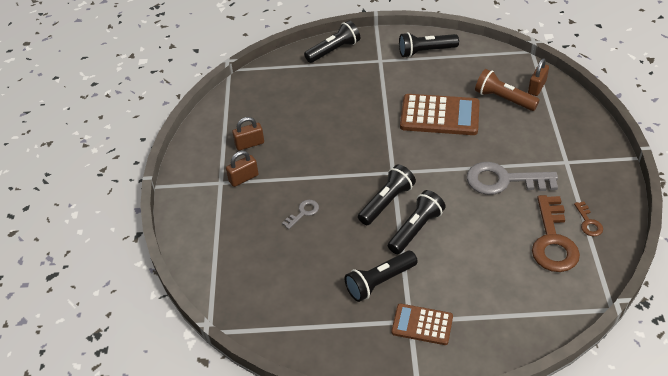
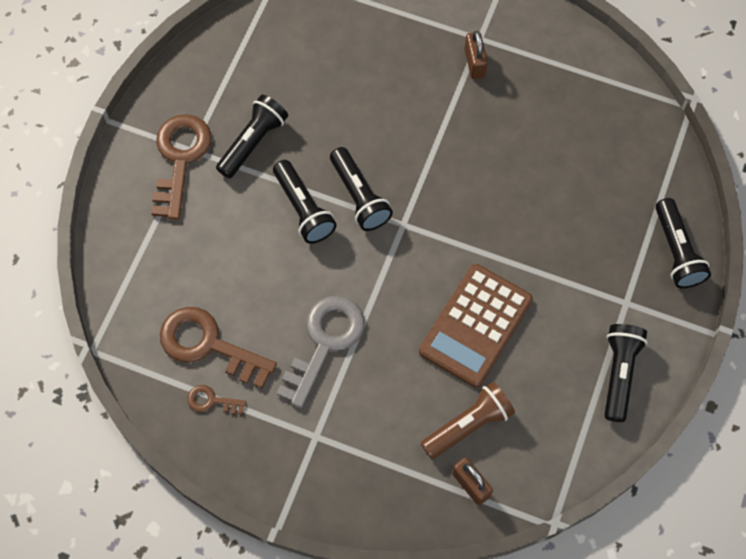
camera: 110 degrees right, 20 degrees up
brown padlock [232,117,264,151] -> none
grey key [282,200,319,229] -> none
black flashlight [344,251,418,302] -> black flashlight turned 45 degrees clockwise [216,95,288,178]
brown calculator [391,303,453,345] -> brown key [151,114,212,220]

